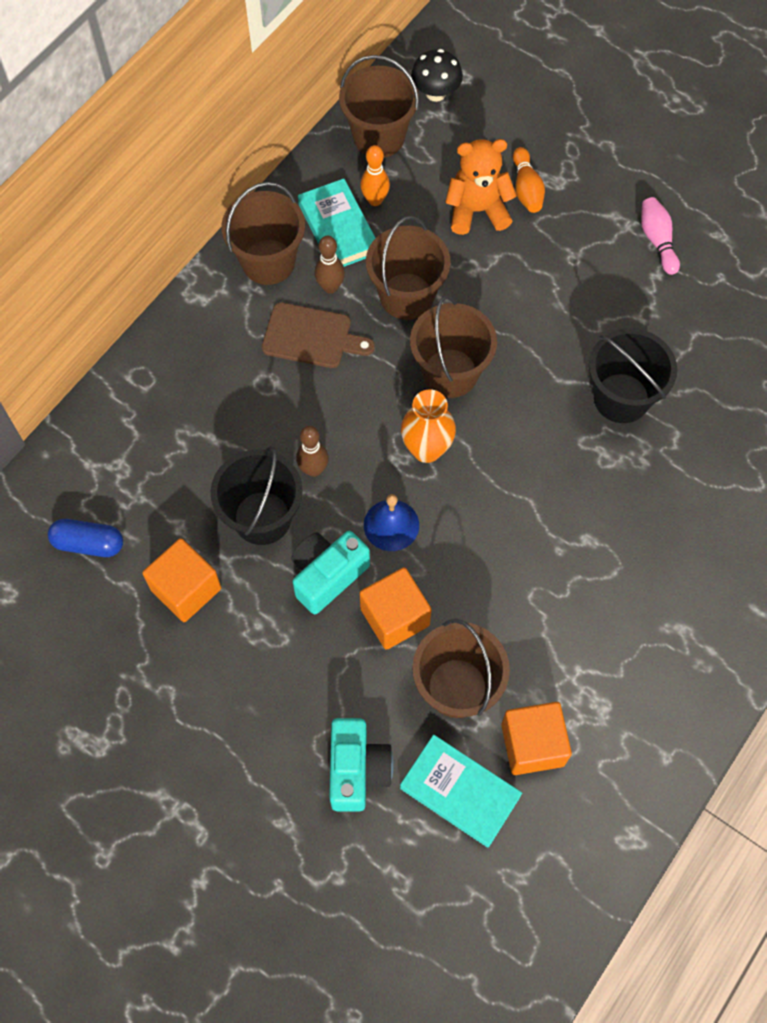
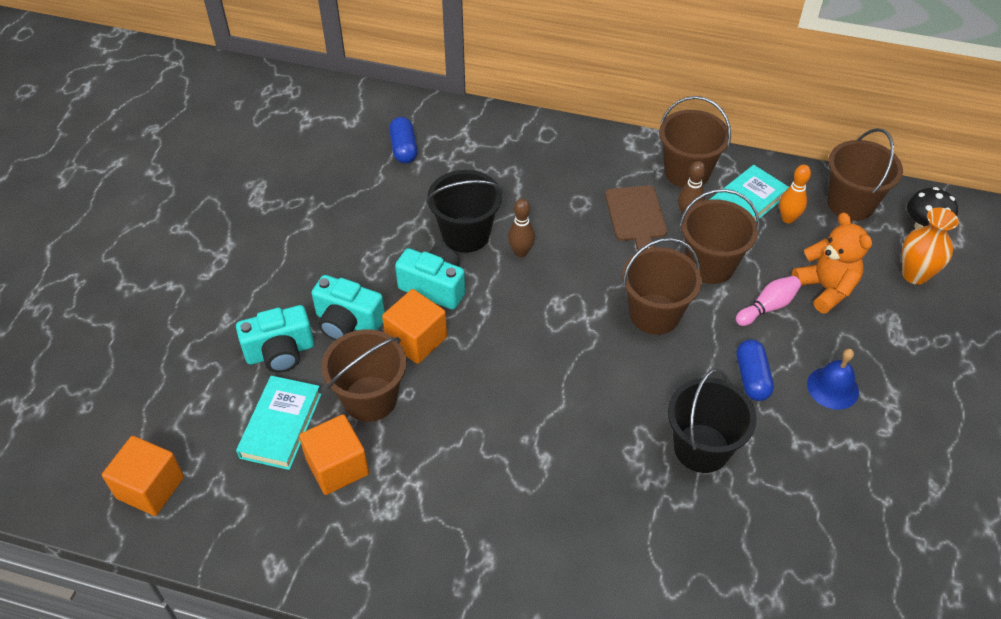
camera: 70 degrees right, 15 degrees down
orange cube [142,538,221,622] -> orange cube moved to [102,436,184,516]
blue bell [364,494,419,551] -> blue bell moved to [807,349,859,410]
orange vase [401,390,456,463] -> orange vase moved to [902,208,959,285]
orange bowling pin [513,147,545,213] -> none
pink bowling pin [641,197,680,275] -> pink bowling pin moved to [736,276,801,326]
none -> turquoise camera [311,275,385,340]
none -> blue capsule [736,339,774,401]

